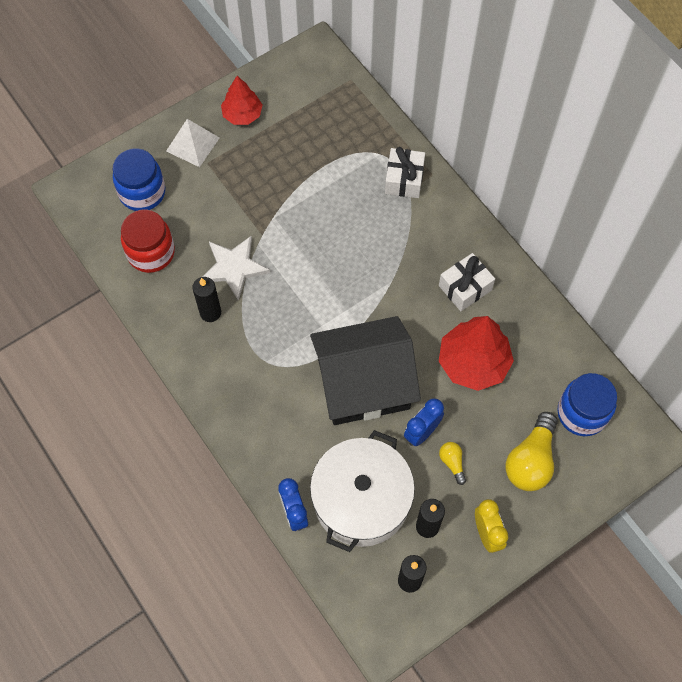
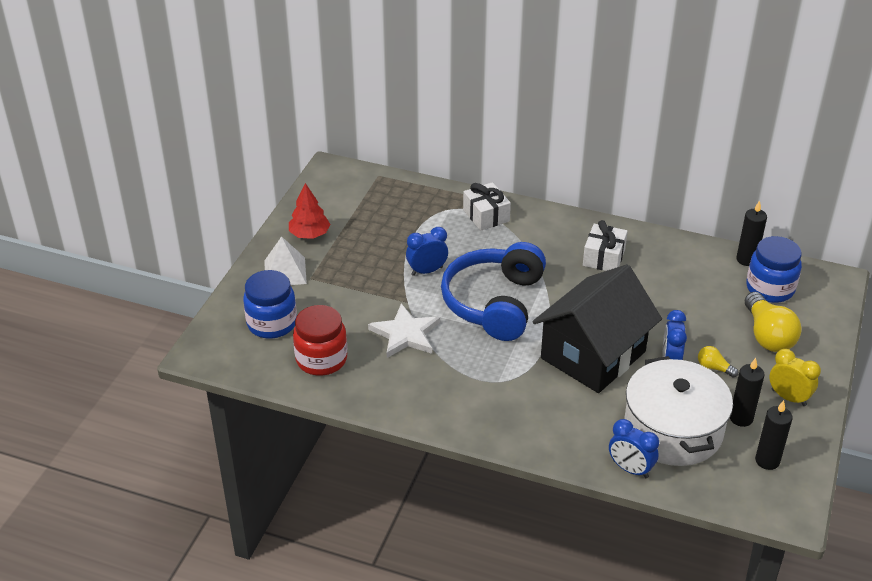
camera: 35 degrees left, 25 degrees down
black candle [192,277,221,322] -> black candle moved to [736,200,767,266]
red tree [439,316,514,391] -> none
none -> blue clock [406,227,448,276]
none -> blue headphones [441,242,546,341]

